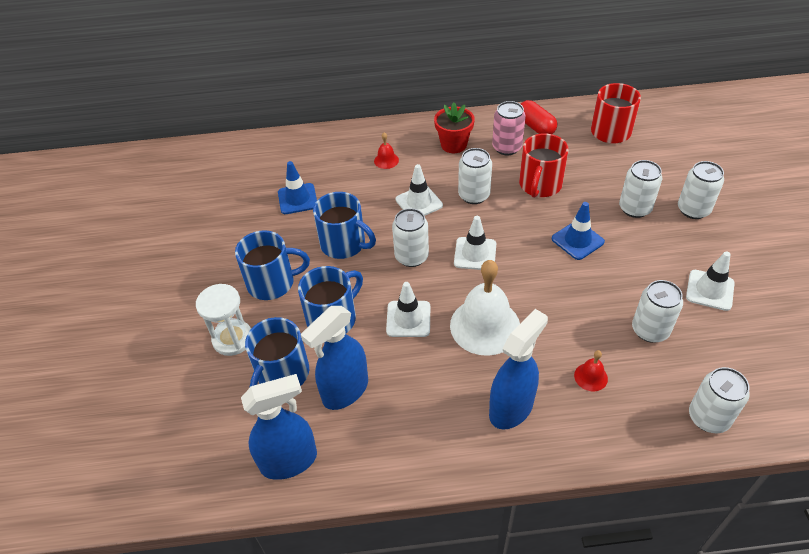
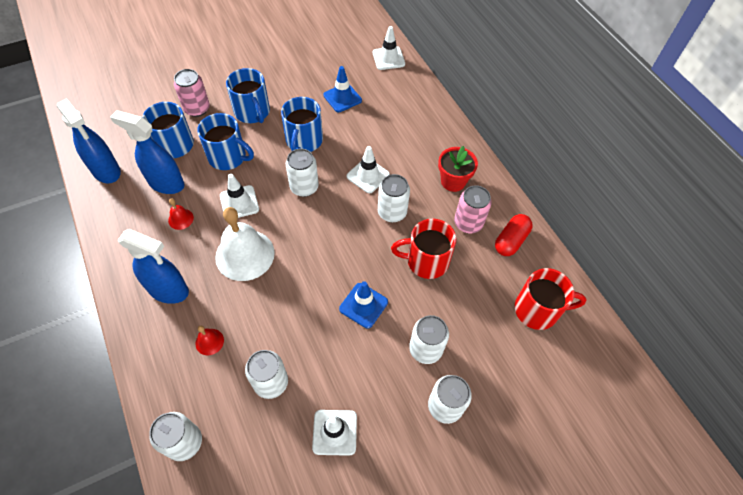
camera: 65 degrees right, 10 degrees up
white hourglass [196,284,251,356] -> pink can [174,69,210,117]
red bell [374,132,399,169] -> red bell moved to [168,198,194,230]
white traffic cone [454,216,496,270] -> white traffic cone moved to [373,26,405,70]

